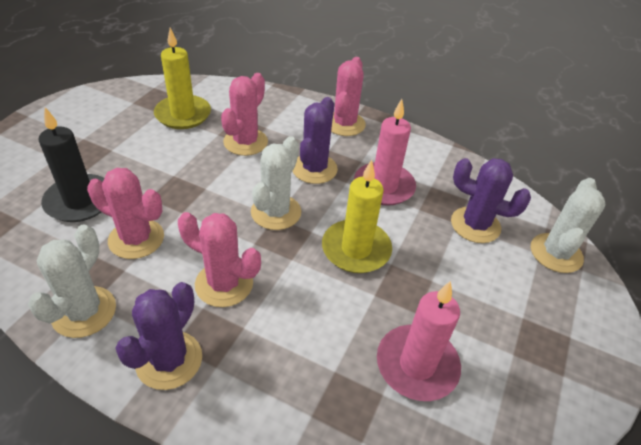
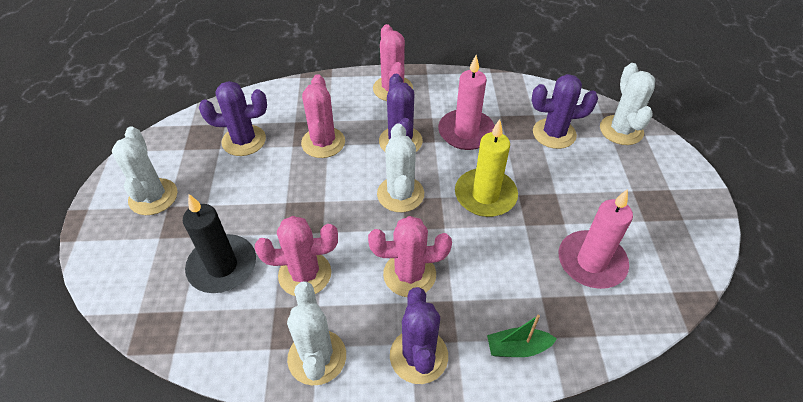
camera: 25 degrees left, 5 degrees up
yellow candle [154,28,211,129] -> purple cactus [199,81,267,156]
none -> white cactus [112,126,177,215]
none -> green boat [487,314,557,357]

